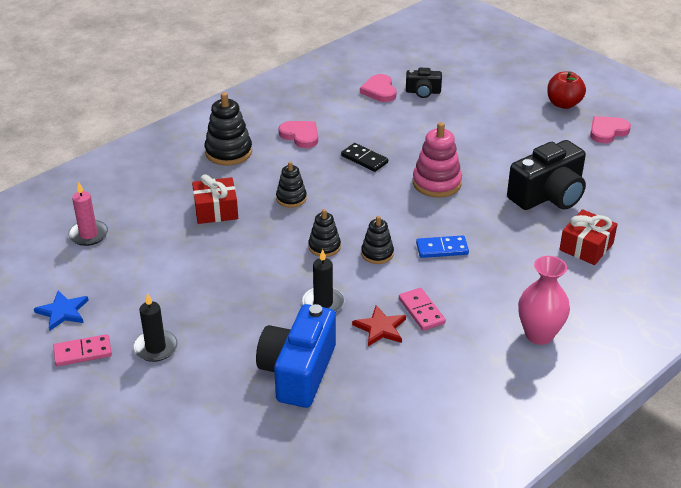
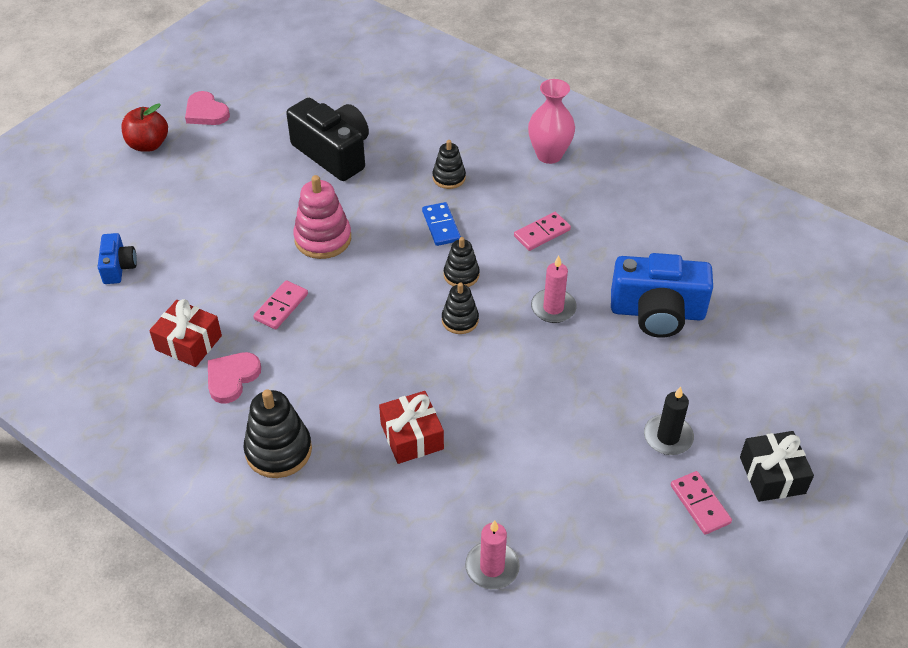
camera: 100 degrees left, 10 degrees up
blue star [34,291,89,331] -> none
black stacking toy [276,161,307,208] -> black stacking toy moved to [432,140,466,189]
black candle [302,249,345,313] -> pink candle [531,256,577,323]
black domino [341,143,388,172] -> pink domino [253,280,308,329]
red star [352,305,406,346] -> none
pink heart [360,74,396,102] -> none
black camera [406,68,442,98] -> blue camera [98,233,137,284]
red gift [559,209,618,265] -> red gift moved to [149,299,222,367]
none -> black gift [740,431,814,502]

